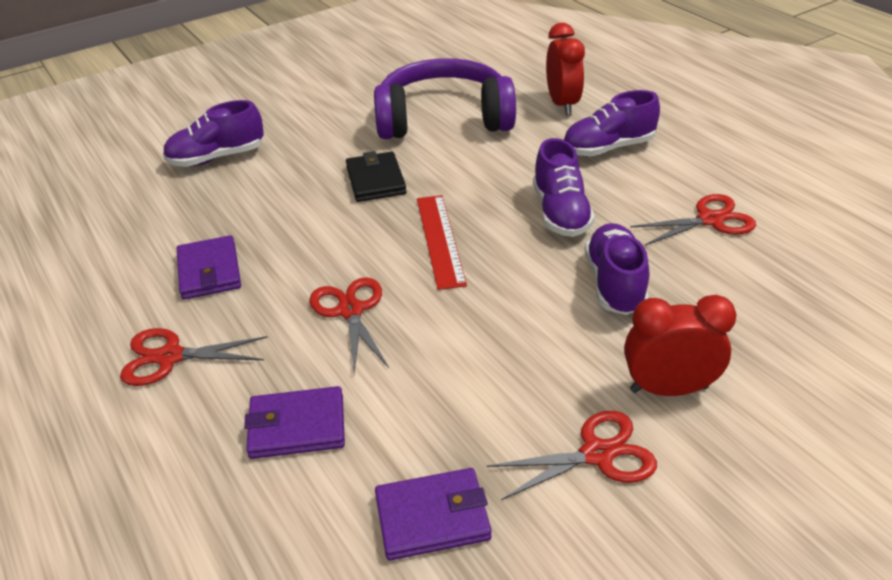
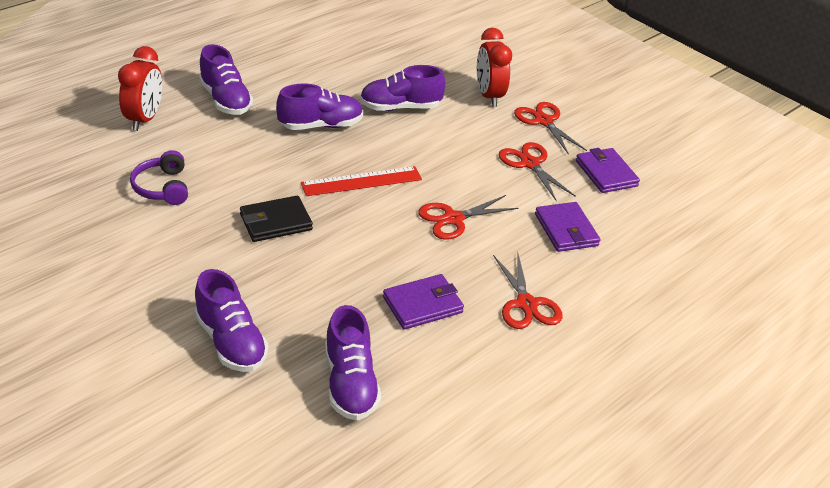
camera: 105 degrees left, 0 degrees up
purple headphones [374,58,516,139] -> purple headphones [130,150,188,205], size x0.47
red clock [546,23,585,115] -> red clock turned 120 degrees clockwise [118,46,162,131]
red scissors [630,194,756,245] -> red scissors moved to [499,142,576,201]
none -> purple shoe [325,305,381,420]

